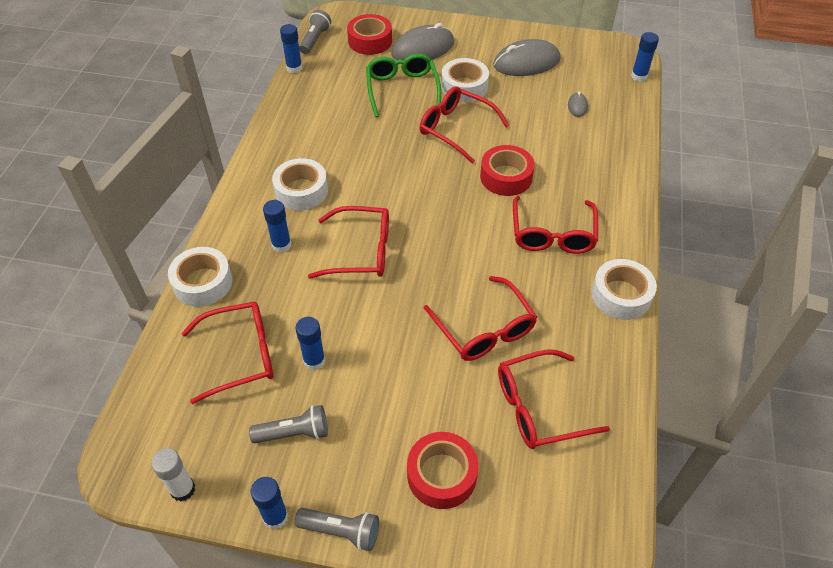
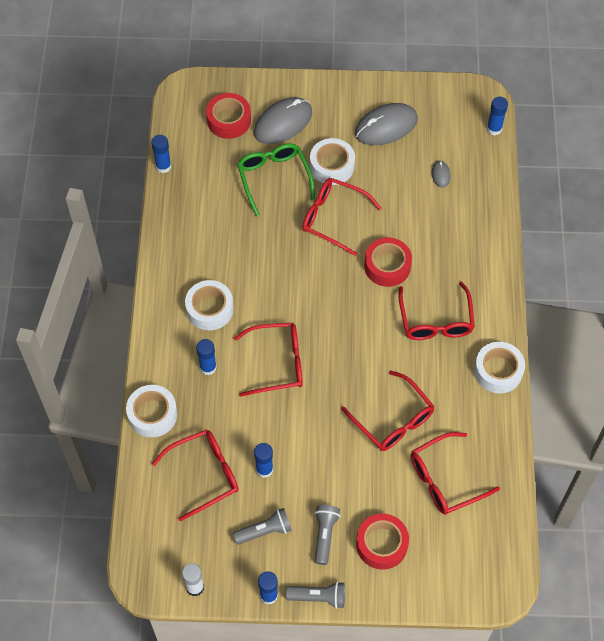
camera: 10 degrees left, 10 degrees up
grey flashlight [299,10,331,54] -> grey flashlight moved to [314,505,340,565]

